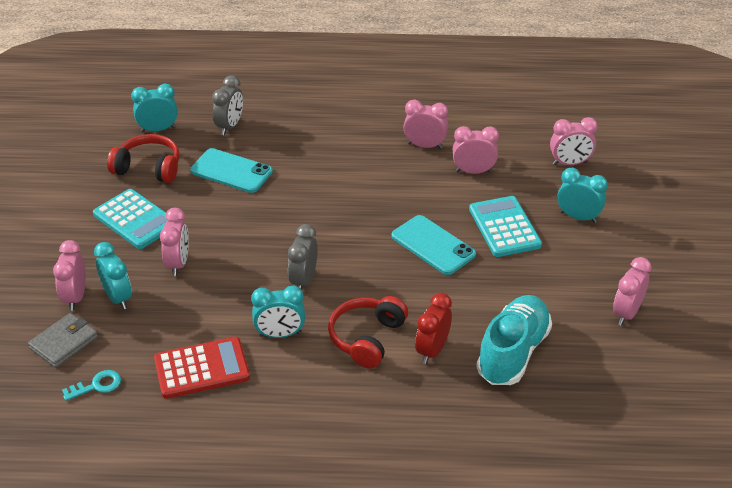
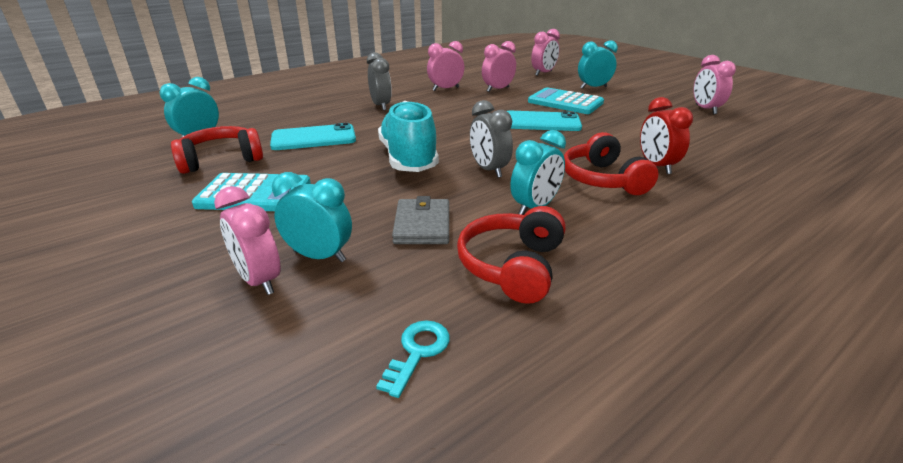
camera: 40 degrees left, 10 degrees down
grey wallet [28,313,98,368] -> grey wallet moved to [392,196,449,244]
red calculator [154,337,250,399] -> red headphones [457,206,566,304]
pink clock [160,208,189,276] -> none
grey clock [212,75,243,135] -> grey clock moved to [367,52,392,111]
turquoise shoe [476,295,552,385] -> turquoise shoe moved to [378,101,439,172]

